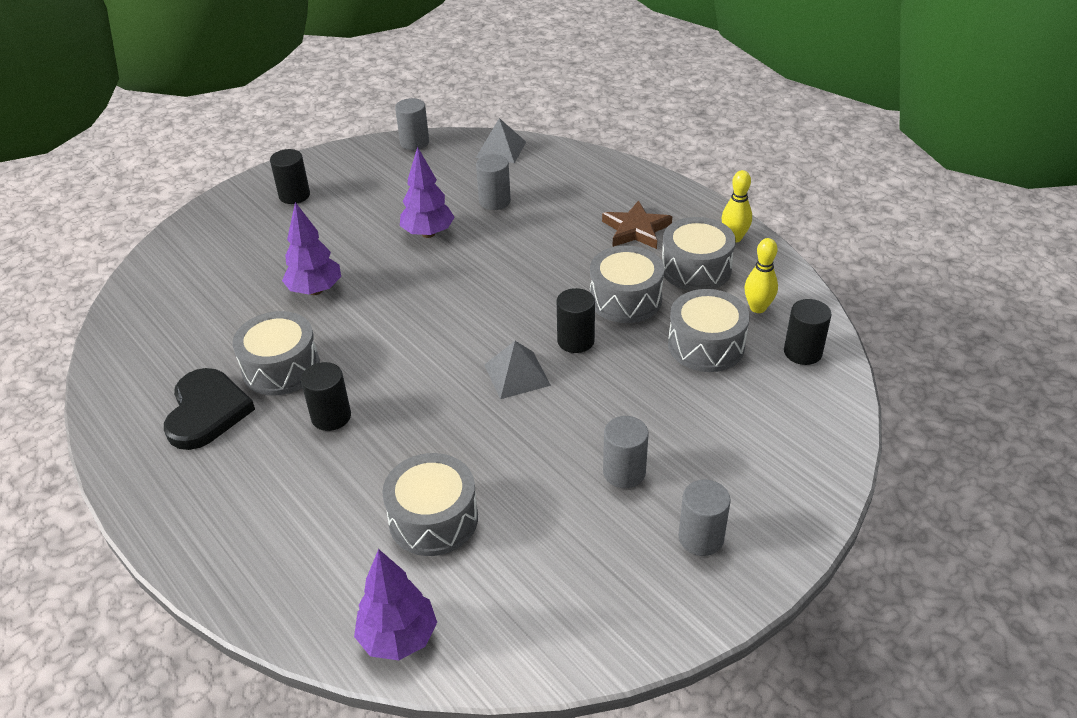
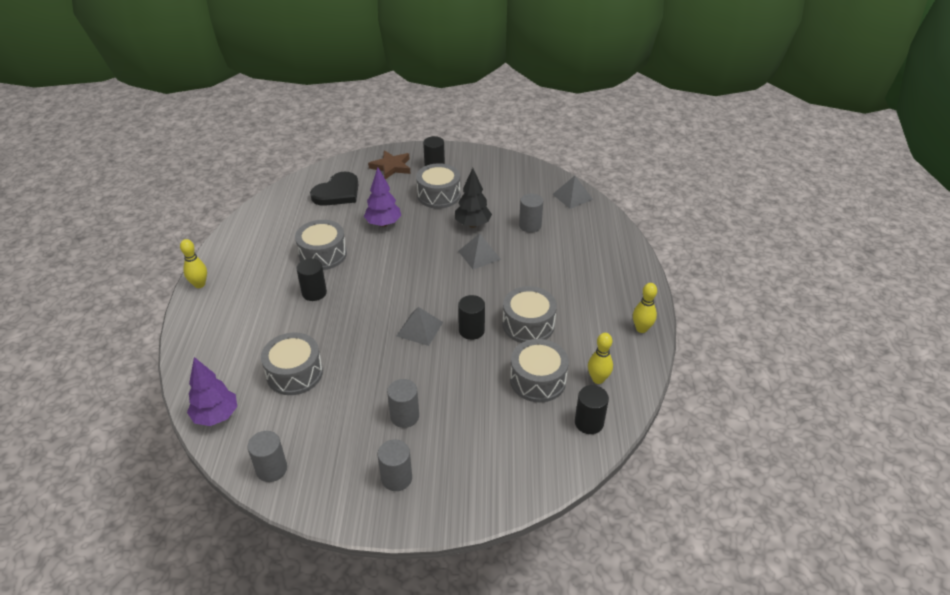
camera: 40 degrees right, 0 degrees up
black heart [164,368,255,450] -> black heart moved to [310,172,359,206]
grey cylinder [395,98,429,150] -> grey cylinder moved to [247,431,287,482]
purple tree [400,147,455,238] -> black tree [455,168,492,228]
brown star [602,200,672,249] -> brown star moved to [368,150,410,180]
grey drum [662,217,736,291] -> grey drum moved to [416,163,460,209]
none -> yellow bowling pin [180,239,207,288]
none -> grey pyramid [458,233,501,269]

